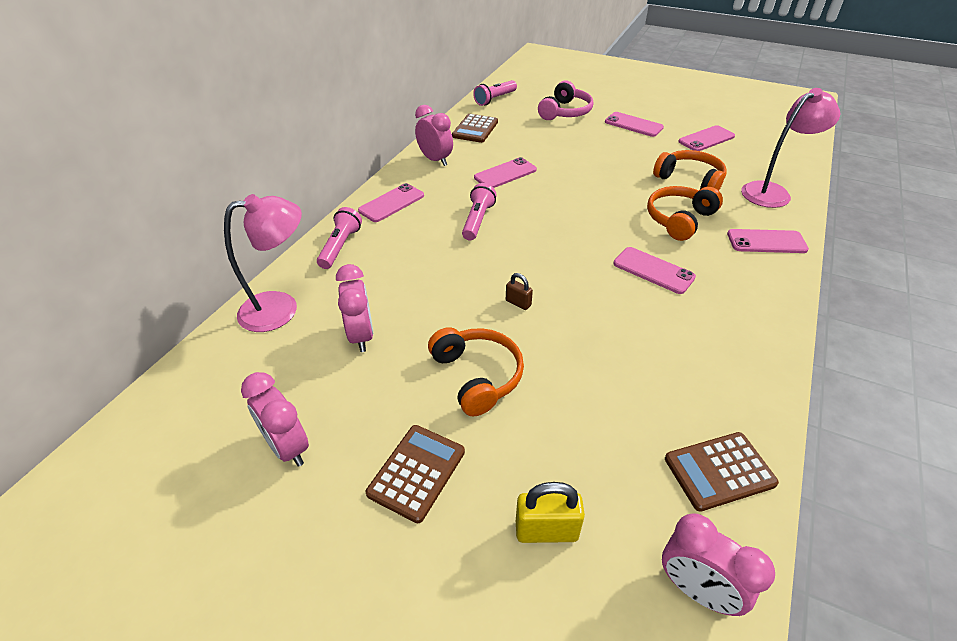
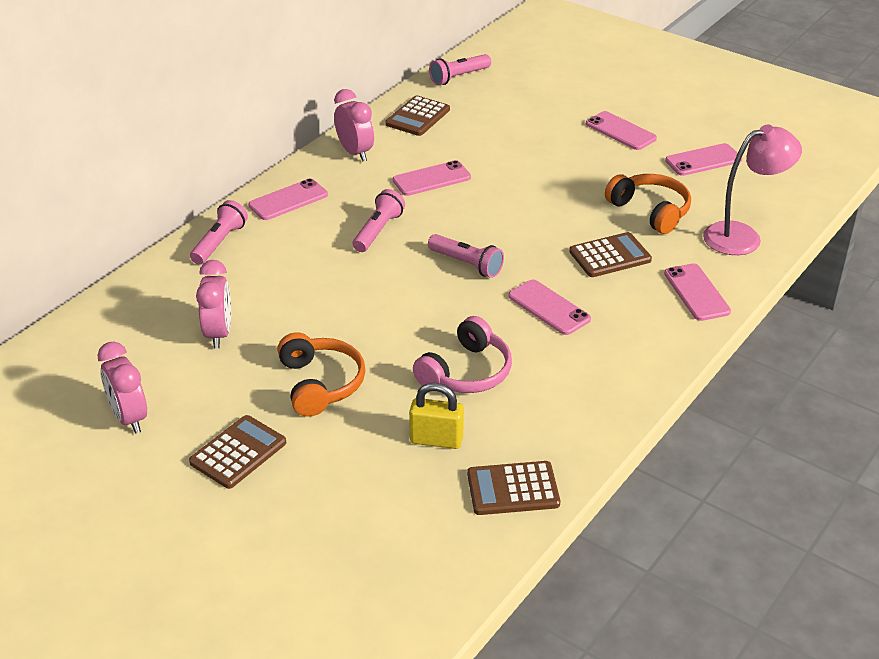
camera: 10 degrees right, 5 degrees down
pink lamp [224,194,302,332] -> none
brown padlock [506,273,533,310] -> none
yellow padlock [516,482,585,543] -> yellow padlock moved to [409,383,464,449]
pink headphones [538,81,593,120] -> pink headphones moved to [413,316,512,393]
orange headphones [647,186,723,241] -> brown calculator [569,232,652,277]
pink clock [662,513,775,616] -> none
pink phone [727,229,809,253] -> pink phone turned 60 degrees clockwise [664,264,731,321]
none -> pink flashlight [428,234,504,278]

